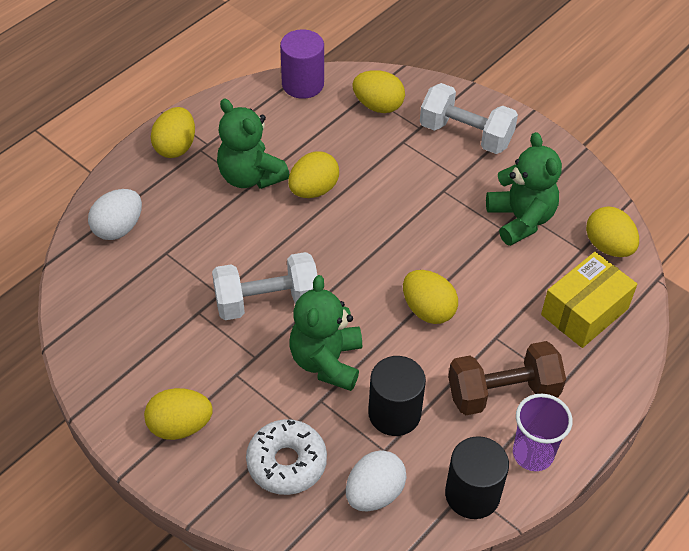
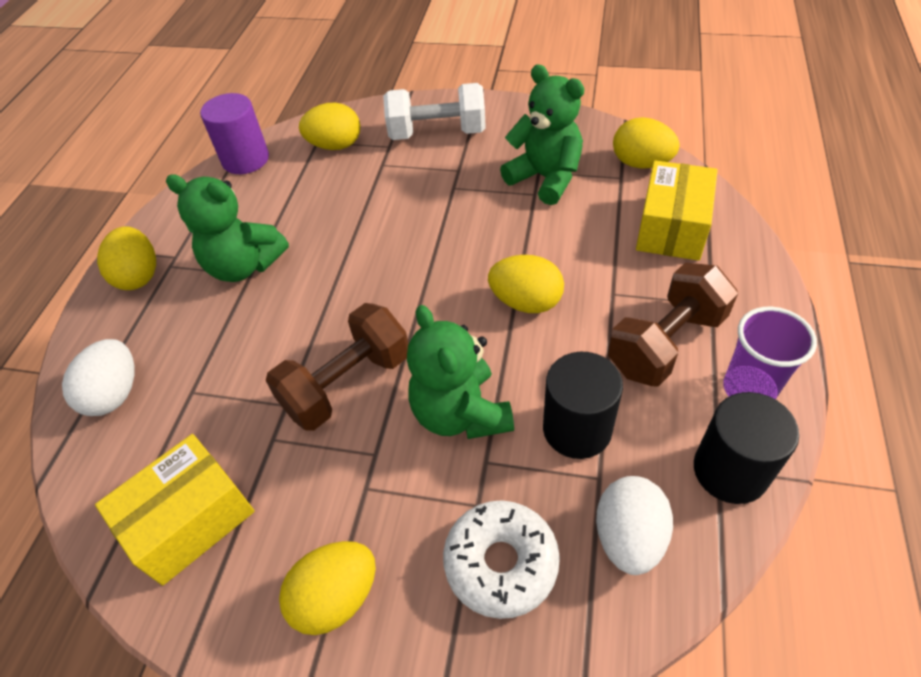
camera: 25 degrees left, 0 degrees up
white dumbbell [212,252,318,320] -> brown dumbbell [266,303,409,431]
yellow egg [288,151,339,198] -> none
none -> yellow box [95,434,255,586]

